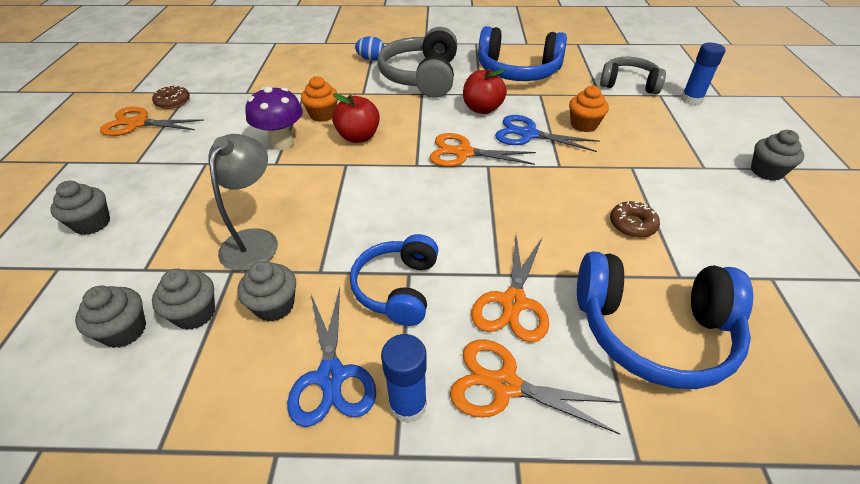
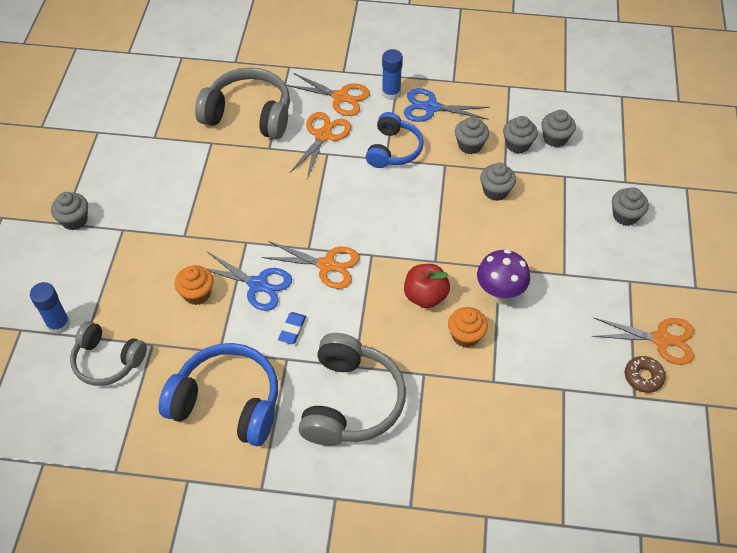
camera: 175 degrees left, 10 degrees up
grey lamp [208,134,278,271] -> grey cupcake [480,163,516,201]
blue scissors [287,288,376,427] -> blue scissors turned 75 degrees counterclockwise [404,88,490,122]
blue egg [355,36,384,61] -> none
red apple [463,68,507,114] -> blue eraser [278,312,306,344]
blue headphones [577,251,753,389] -> grey headphones [195,67,290,139]
brown donut [610,201,660,238] -> none

